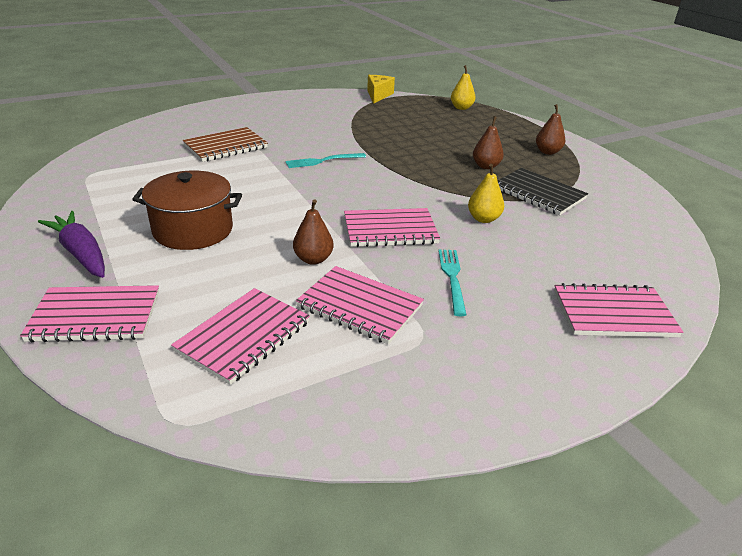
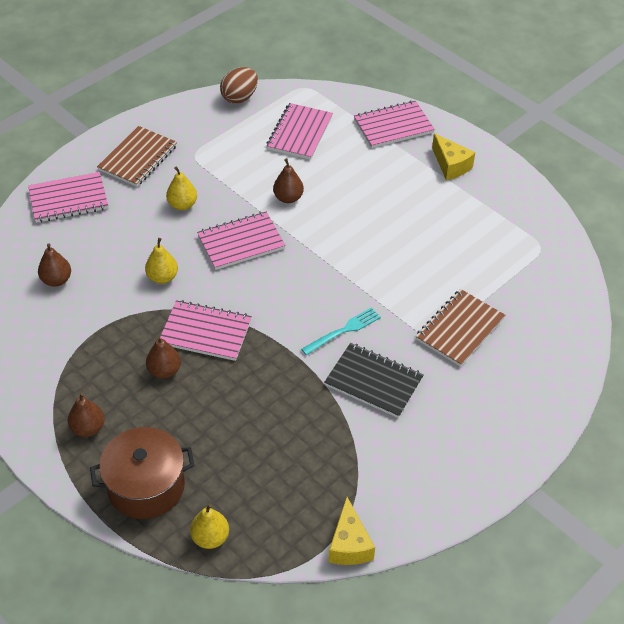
camera: 165 degrees right, 15 degrees up
purple carrot [38,211,105,278] -> yellow cheese [432,133,475,180]
brown pot [132,171,242,250] -> brown pot moved to [90,427,195,519]
pink notebook [296,266,424,344] -> pink notebook moved to [160,300,252,361]
turquoise fork [438,250,466,316] -> yellow pear [166,167,197,210]
black notebook [498,168,588,215] -> black notebook moved to [324,343,424,418]
none -> brown pear [38,243,71,287]
none -> brown notebook [97,126,177,187]
none -> brown egg [220,67,258,104]

